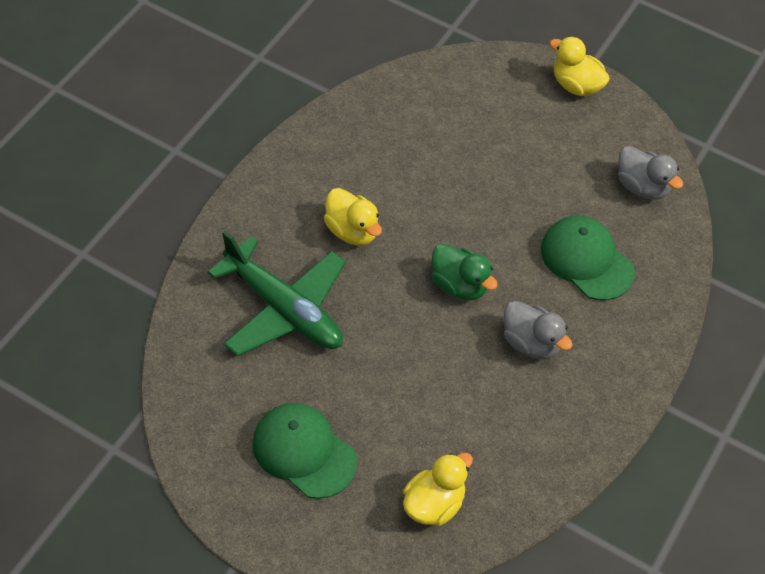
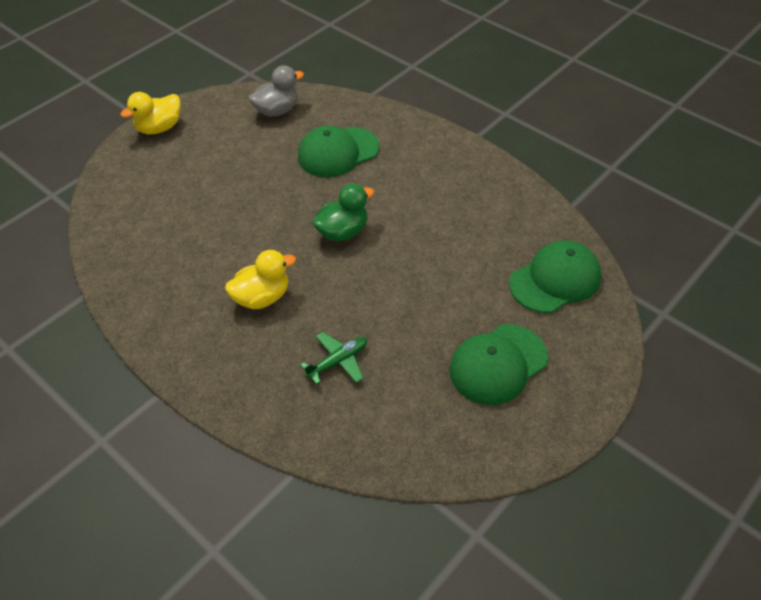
camera: 75 degrees left, 5 degrees down
green plane [208,231,346,357] -> green plane [300,332,367,385], size x0.46
yellow duck [403,453,473,526] -> green cap [509,240,601,313]
grey duck [503,301,573,359] -> none

